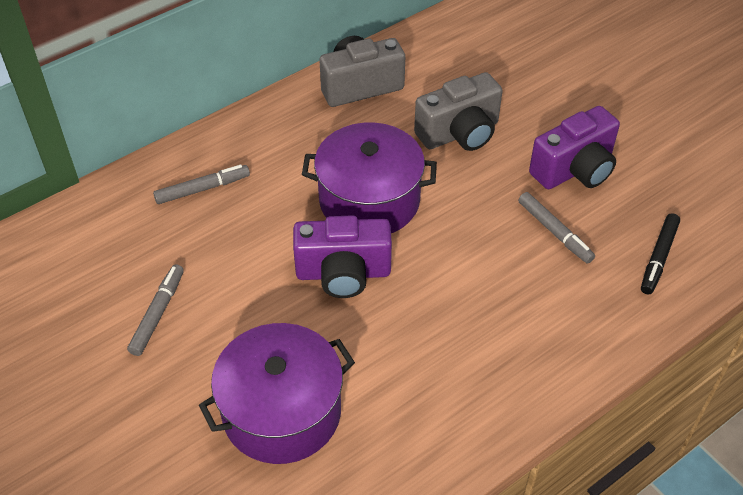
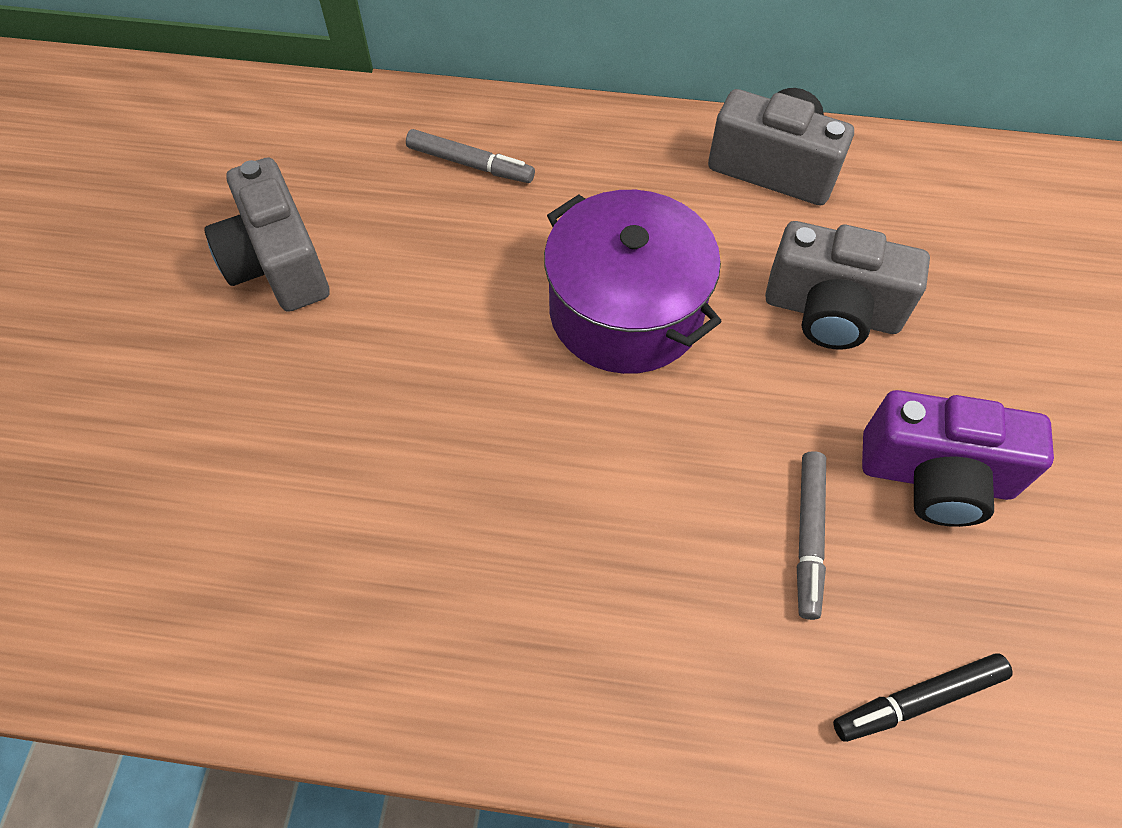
camera: 45 degrees right, 10 degrees up
grey marker [127,264,184,356] -> grey camera [205,157,330,312]
purple pot [199,323,355,464] -> none
purple camera [293,215,392,298] -> none

